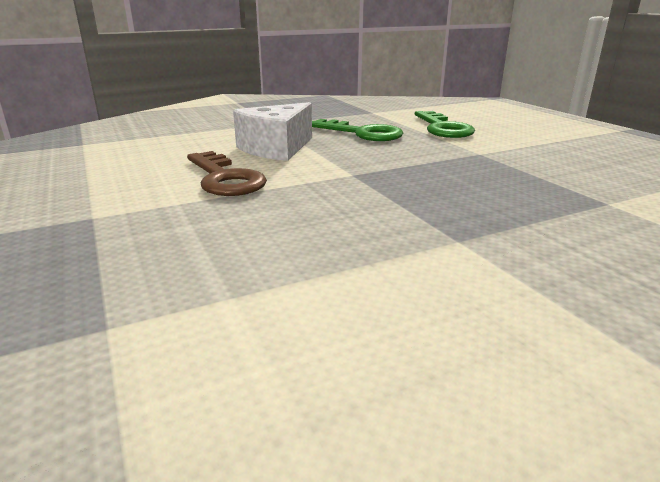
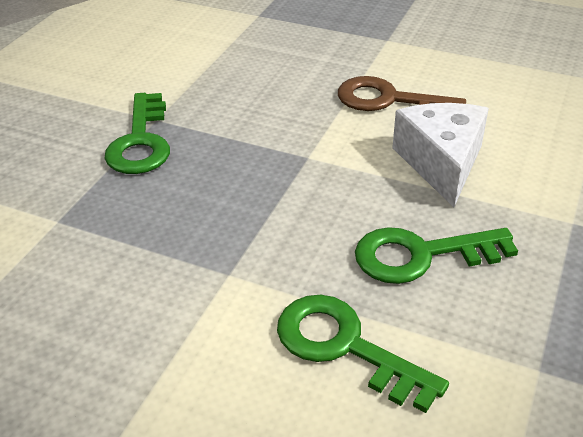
camera: 140 degrees right, 15 degrees up
none -> green key [104,93,170,174]

